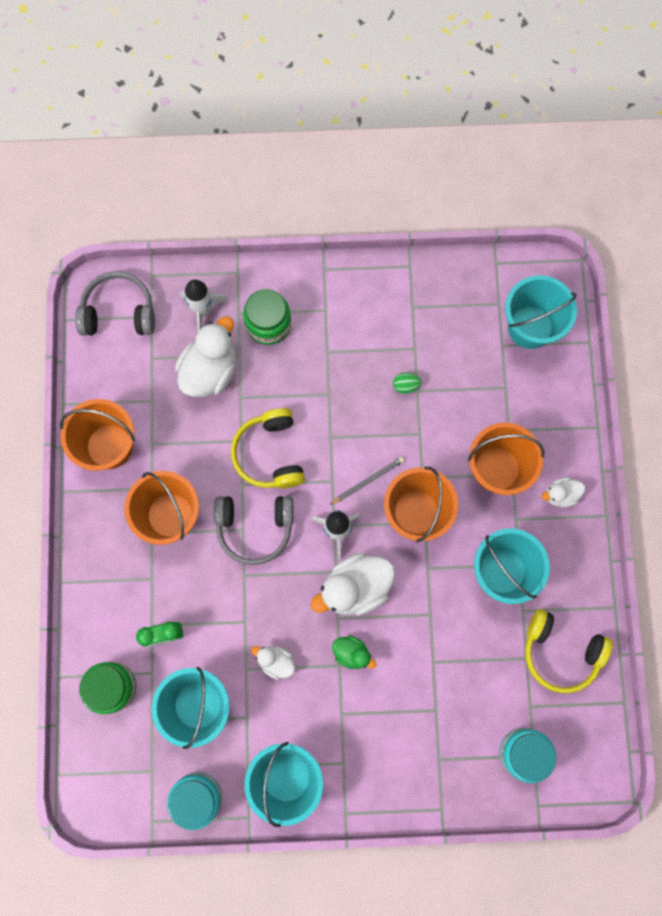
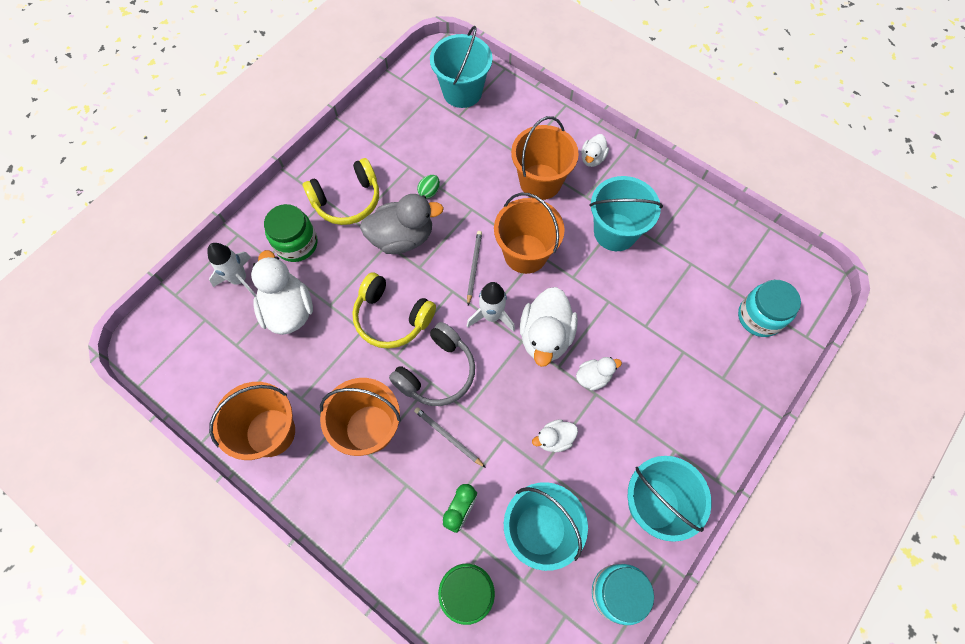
camera: 50 degrees left, 10 degrees down
grey headphones [75,271,155,336] -> none
green duck [332,635,376,669] -> white duck [576,357,622,391]
yellow headphones [525,609,613,693] -> yellow headphones moved to [303,158,379,225]
none -> grey duck [360,194,444,254]
none -> grey pencil [414,407,486,468]

